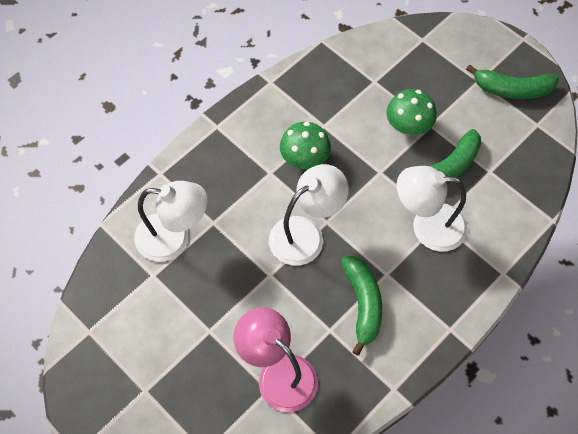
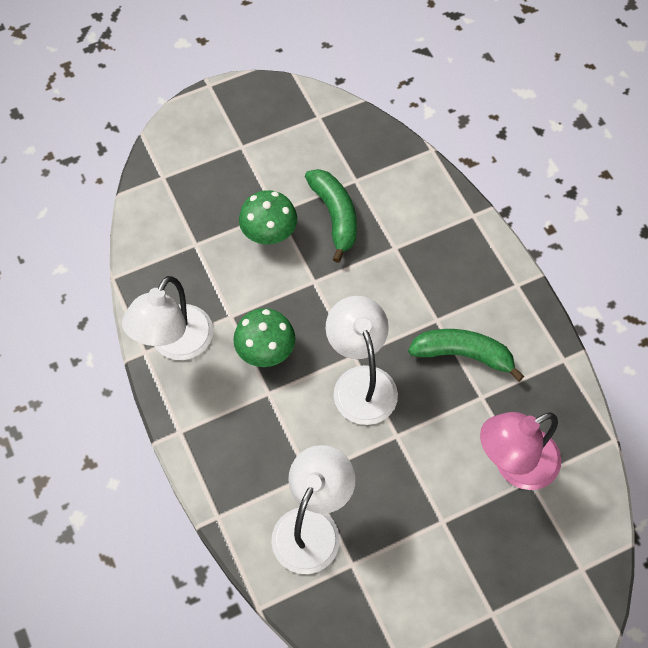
camera: 70 degrees left, 0 degrees up
white lamp [397,166,468,252] -> white lamp moved to [122,276,213,360]
green banana [466,65,559,99] -> none

